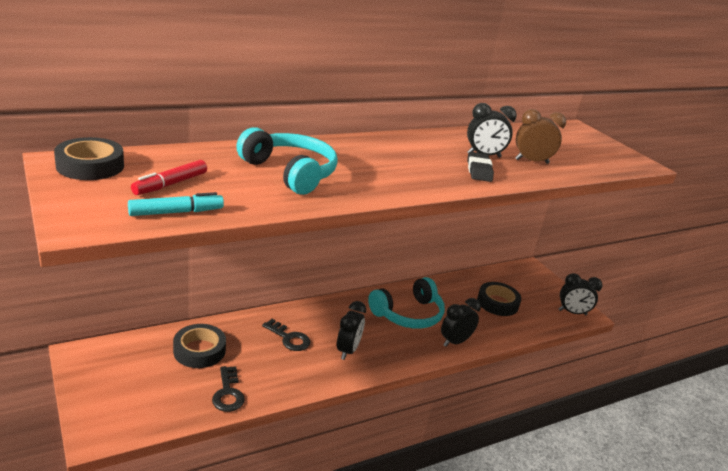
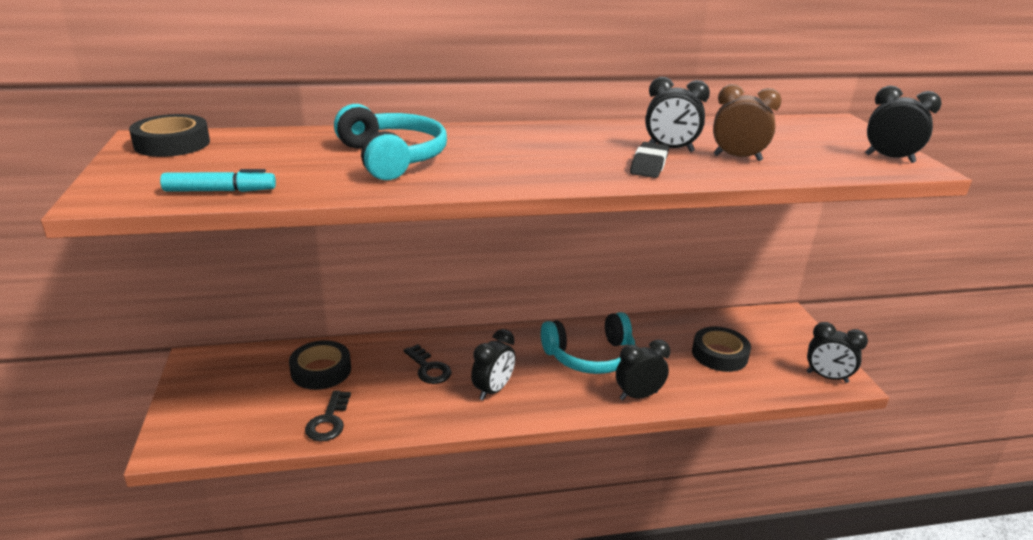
camera: 20 degrees right, 0 degrees up
red marker [131,160,207,195] -> none
none -> black clock [865,85,942,163]

